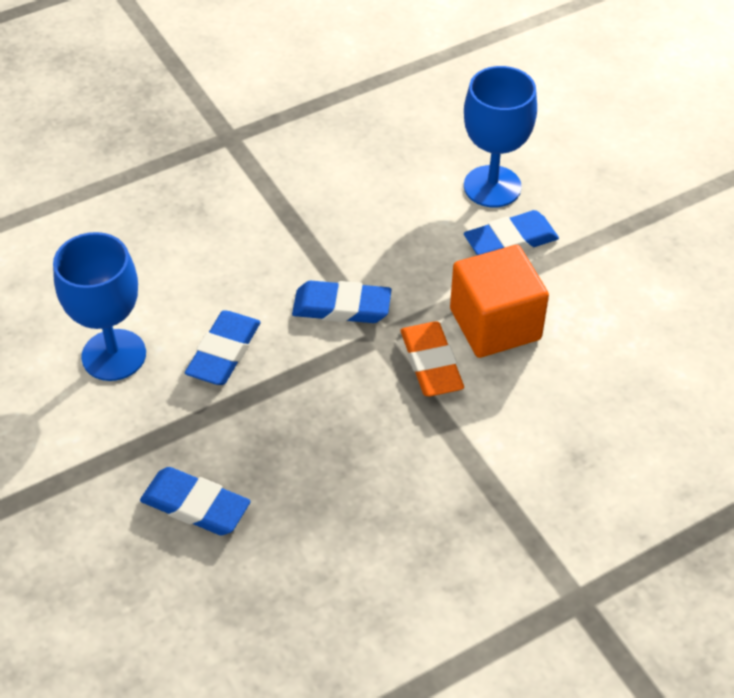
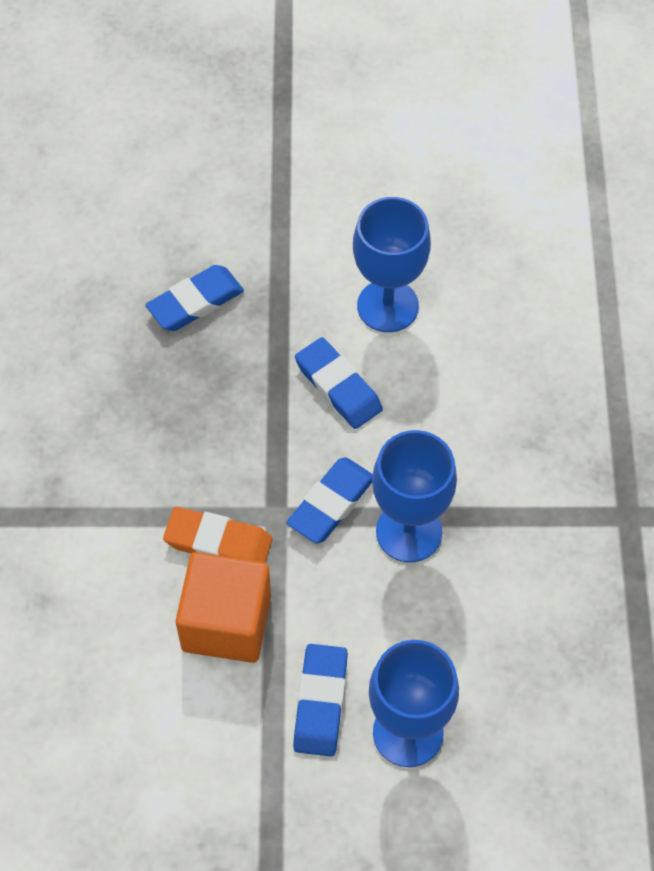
camera: 120 degrees right, 10 degrees up
none -> blue goblet [372,430,457,562]

